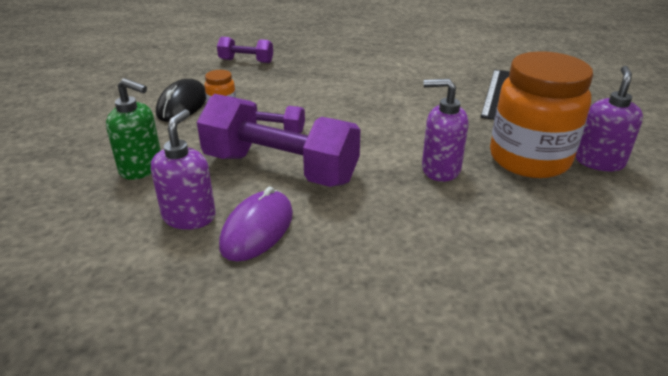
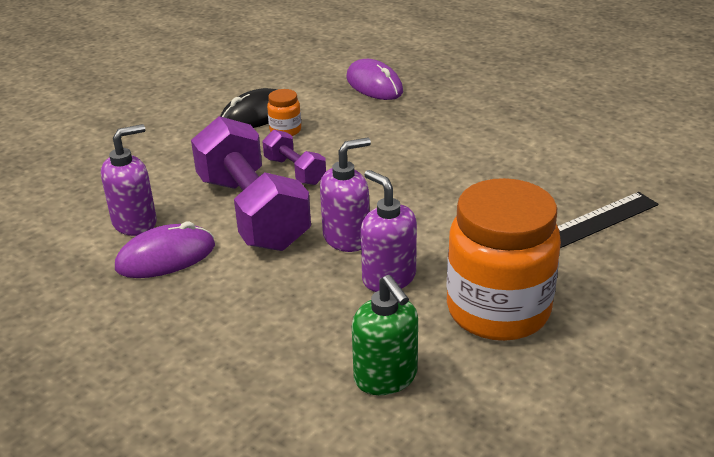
camera: 40 degrees right, 0 degrees up
green soap dispenser [106,78,161,180] -> green soap dispenser moved to [352,275,418,395]
purple dumbbell [217,37,273,63] -> purple mouse [346,59,403,100]
purple soap dispenser [576,66,643,172] -> purple soap dispenser moved to [320,138,371,252]

